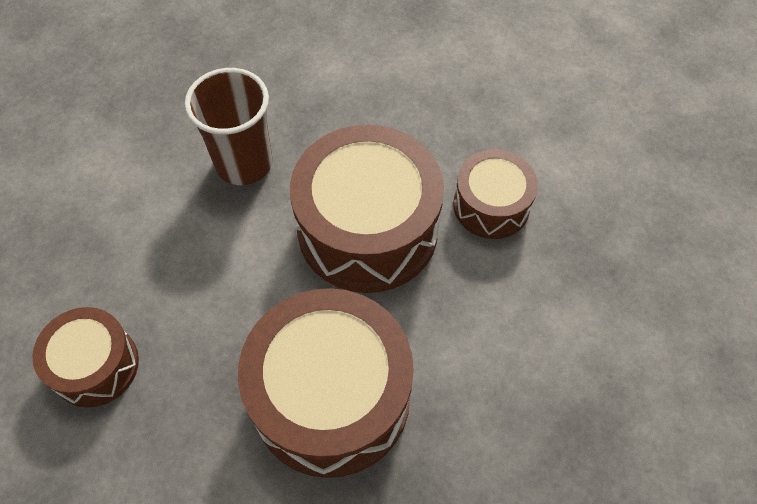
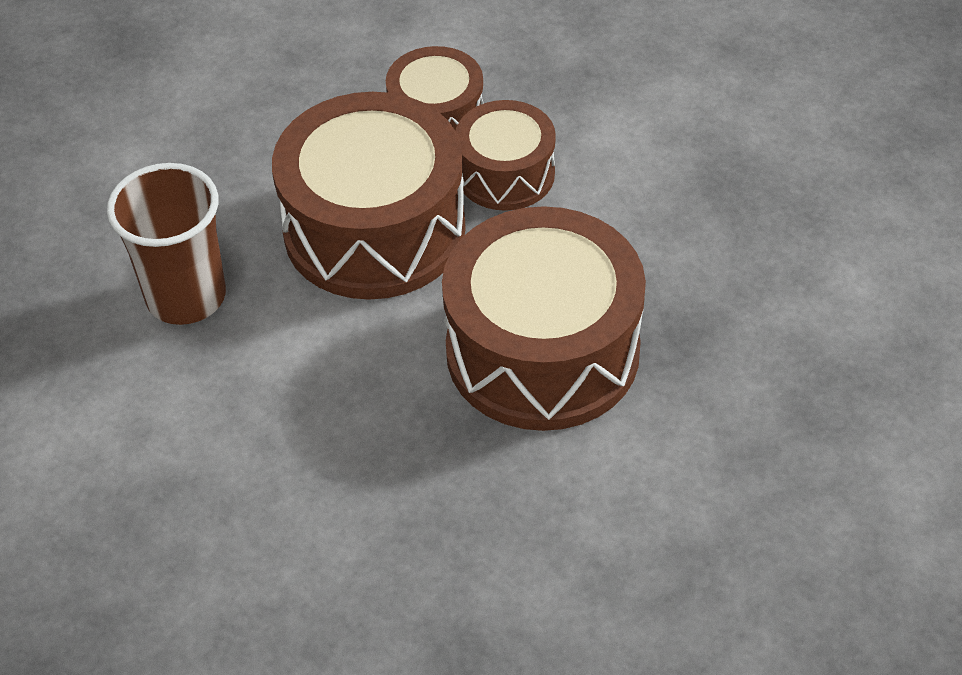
camera: 55 degrees left, 10 degrees down
brown drum [32,307,139,408] -> brown drum moved to [456,100,556,211]

